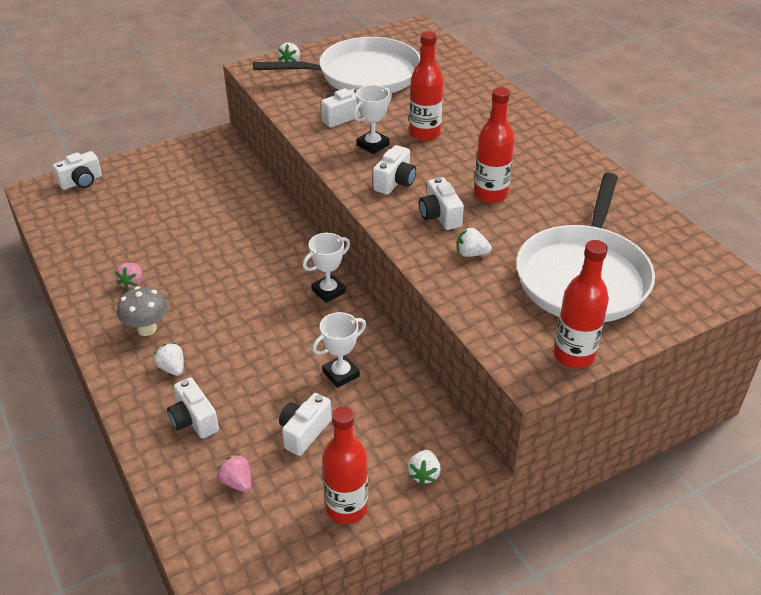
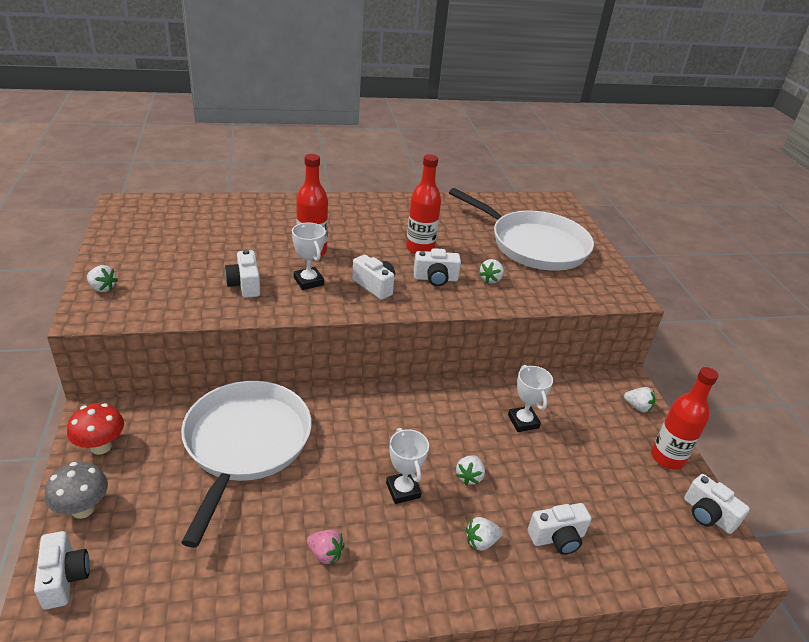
camera: 75 degrees left, 5 degrees down
grey mushroom [117,286,168,336] -> grey mushroom moved to [45,462,108,519]
pink strawberry [217,454,251,492] -> none
white pan [253,37,421,93] -> white pan moved to [181,381,312,548]
white camera [279,393,332,456] -> white camera moved to [684,474,750,534]
white trophy [303,233,350,303] -> white trophy moved to [386,428,429,504]
red bottle [554,240,609,369] -> none
none -> red mushroom [67,403,124,455]
none -> white strawberry [456,455,485,485]

